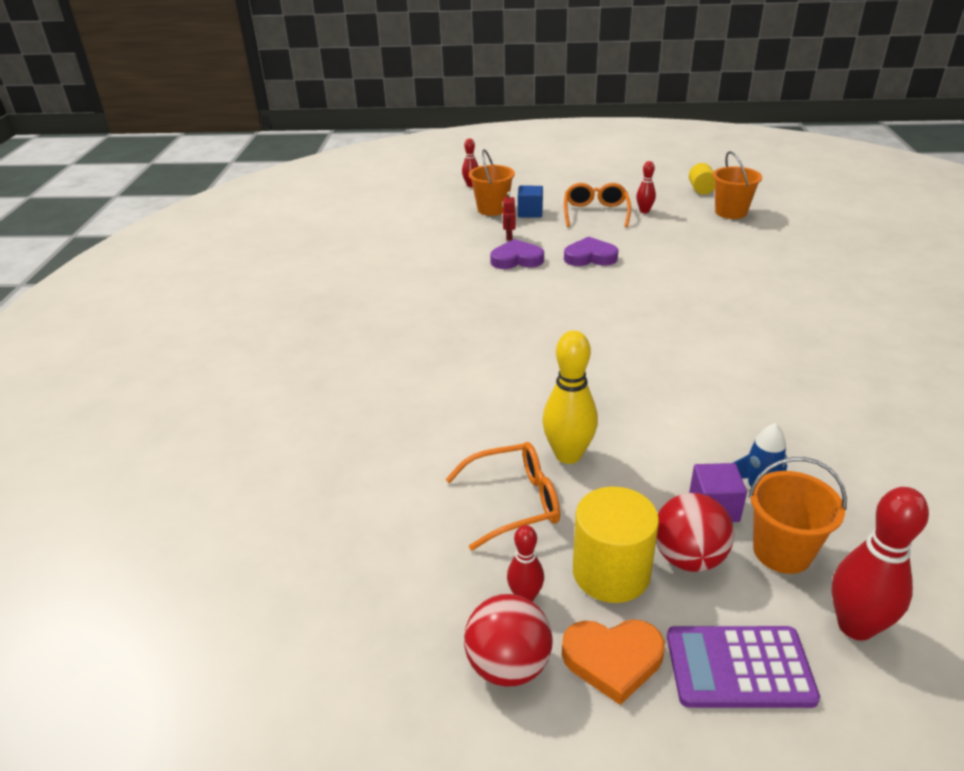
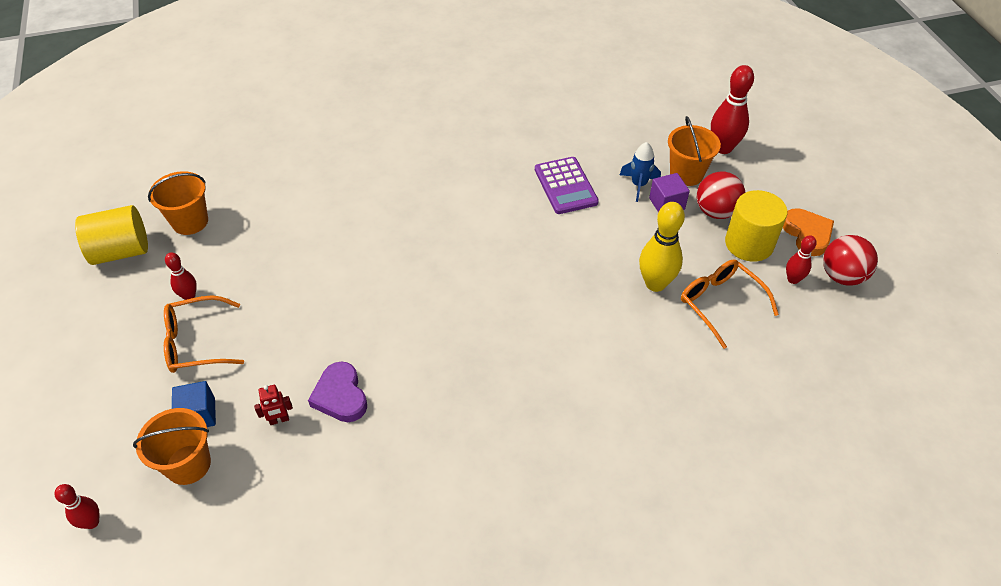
camera: 110 degrees left, 15 degrees up
purple heart [564,237,618,266] -> none
purple calculator [667,626,820,708] -> purple calculator moved to [535,157,599,214]
yellow cylinder [689,163,715,194] -> yellow cylinder [75,205,148,265], size x1.68

